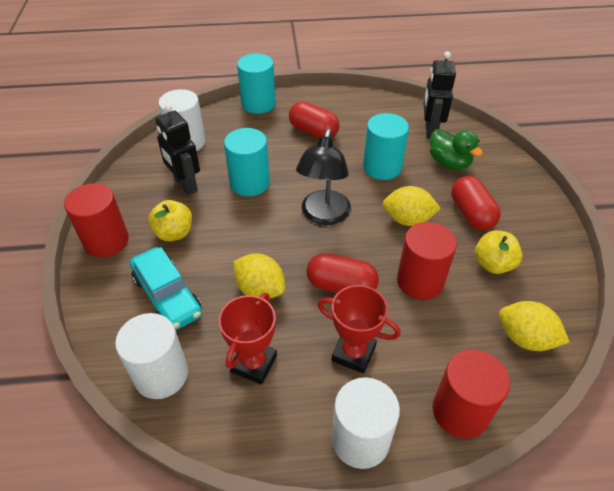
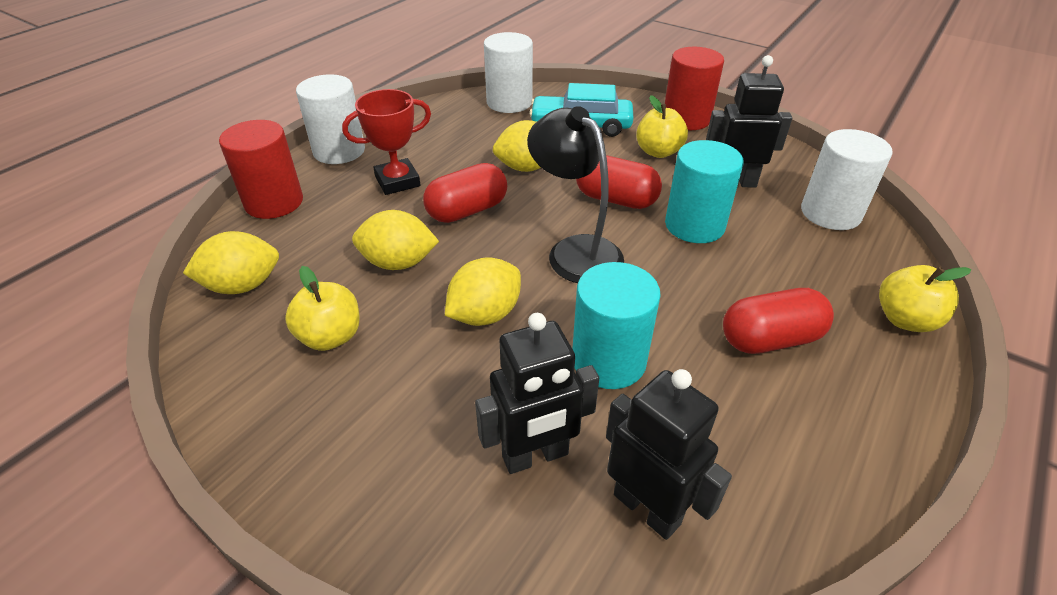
camera: 130 degrees right, 5 degrees down
red trophy [219,293,277,385] -> none
turquoise cylinder [237,53,276,114] -> yellow apple [879,265,971,332]
red cylinder [397,222,457,300] -> yellow lemon [352,210,439,270]
green duck [430,129,483,170] -> black robot [475,313,599,474]
red capsule [451,176,501,231] -> red capsule moved to [576,155,662,209]

